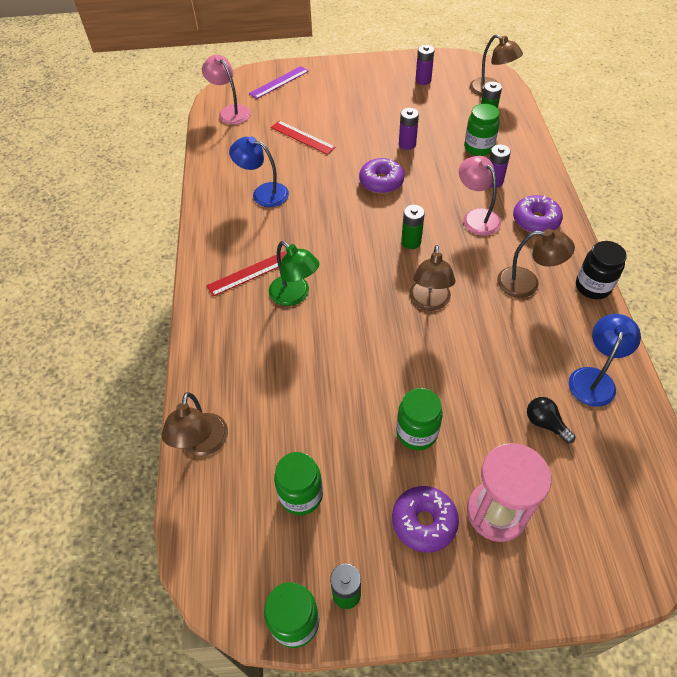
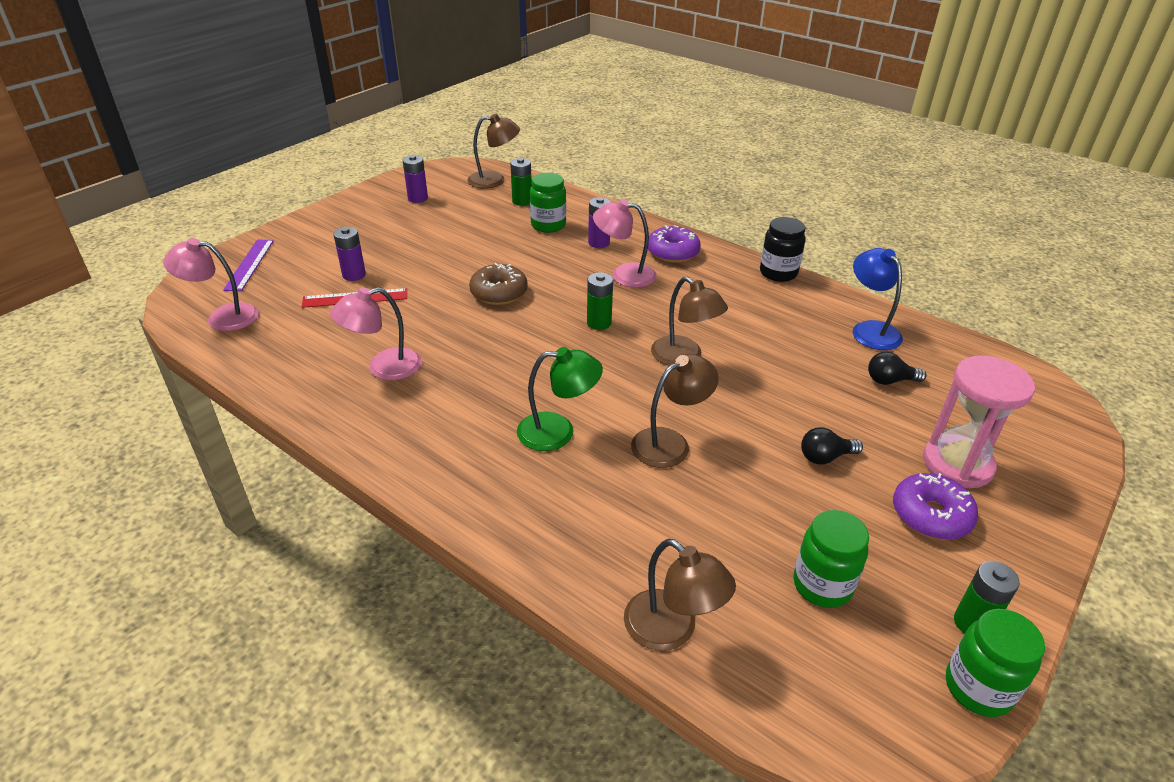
camera: 50 degrees left, 15 degrees down
red ruler [206,251,286,296] -> none
blue lamp [229,136,289,207] -> pink lamp [330,287,422,380]
purple donut [359,158,404,194] -> brown donut [469,263,528,305]
green jar [396,388,443,450] -> black light bulb [801,427,863,464]
purple battery [399,108,419,150] -> purple battery moved to [334,227,366,281]
brown lamp [497,229,575,298] -> brown lamp moved to [631,354,719,468]

